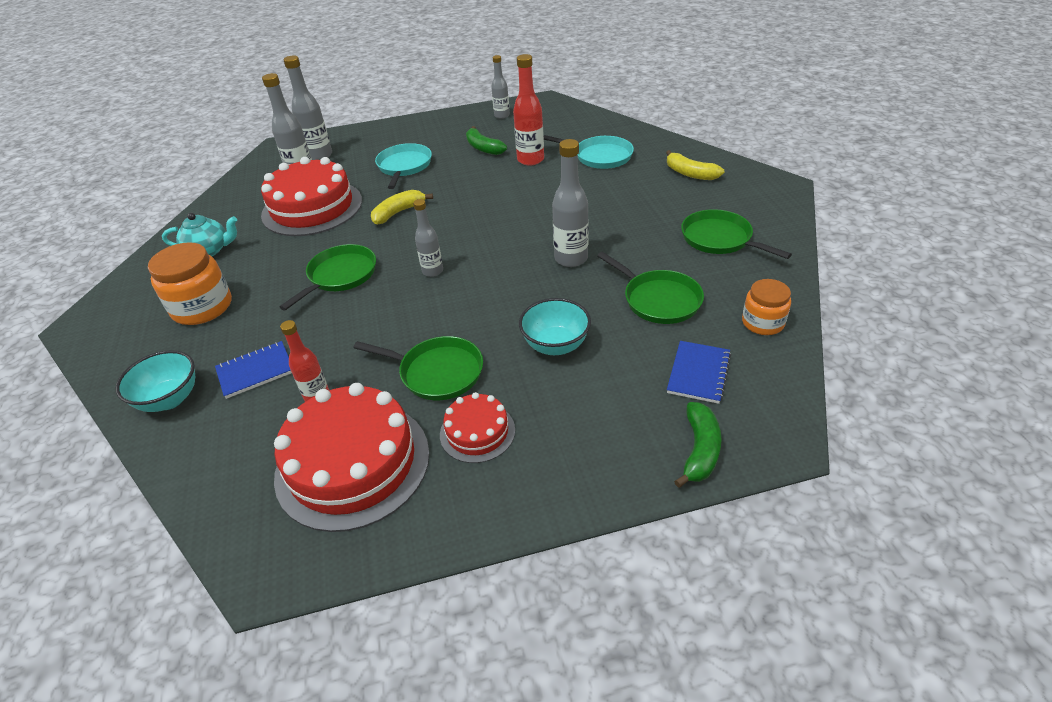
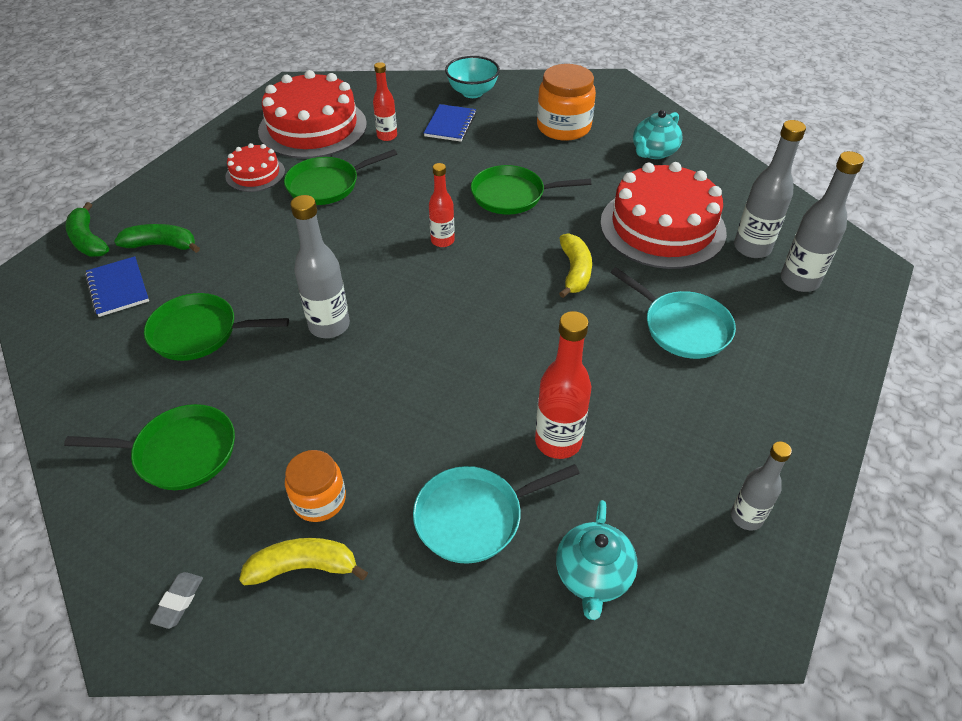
camera: 130 degrees right, 5 degrees up
green pan [279,244,376,310] -> green pan turned 105 degrees clockwise [471,165,591,215]
grey bottle [413,199,443,277] -> red bottle [429,163,455,247]
green banana [466,126,507,155] -> green banana moved to [114,224,200,253]
turquoise bowl [519,298,591,355] -> none
orange jar [742,279,791,335] -> orange jar moved to [285,450,346,522]
none -> grey eraser [150,572,203,629]
none -> turquoise teapot [556,500,638,620]

